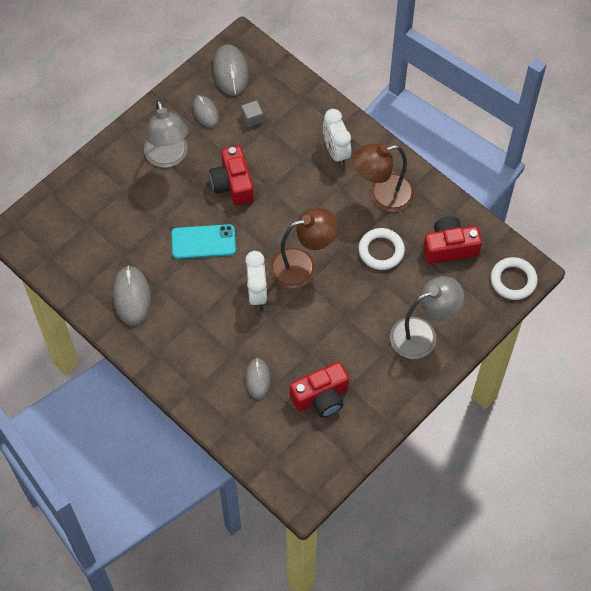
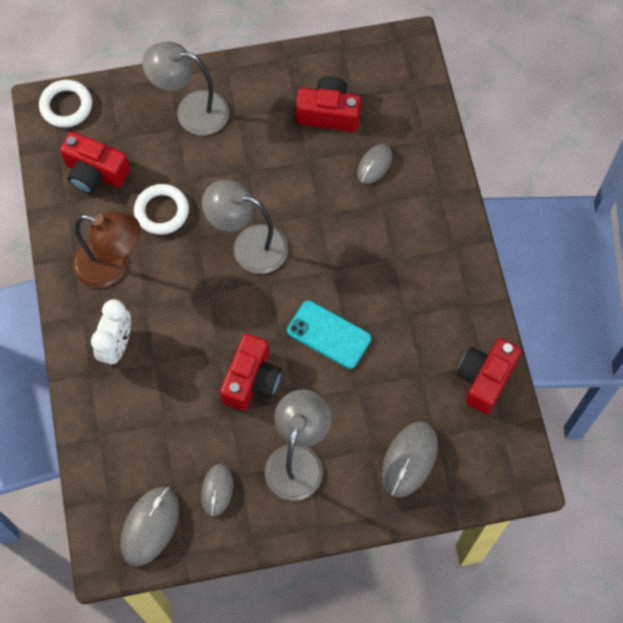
camera: 145 degrees left, 5 degrees up
grey mouse [113,266,151,326] -> grey mouse moved to [382,421,438,498]
grey cube [241,101,263,127] -> none
white clock [245,251,267,309] -> none
brown lamp [270,208,338,288] -> grey lamp [202,180,288,274]
none -> red camera [456,338,522,414]

